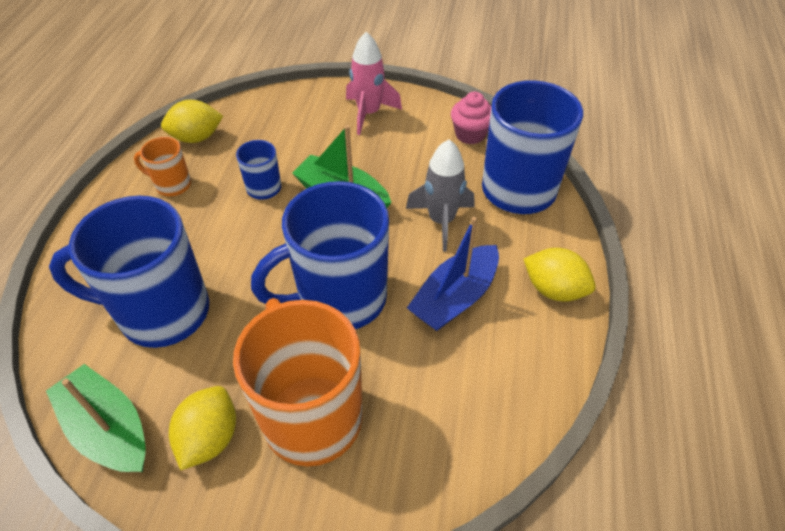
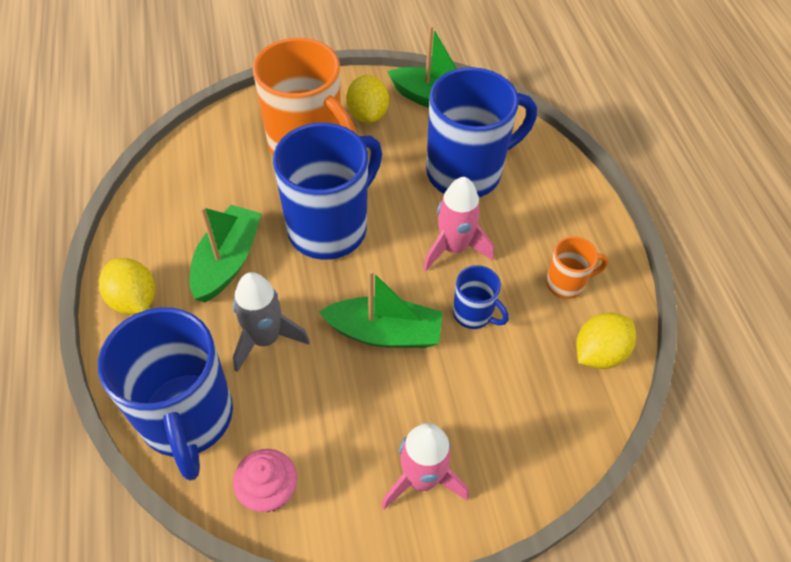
camera: 155 degrees right, 5 degrees up
blue boat [407,216,499,331] -> green boat [189,205,262,302]
yellow lemon [524,248,596,302] -> yellow lemon turned 45 degrees clockwise [99,258,155,315]
none -> pink rocket [423,177,494,272]

